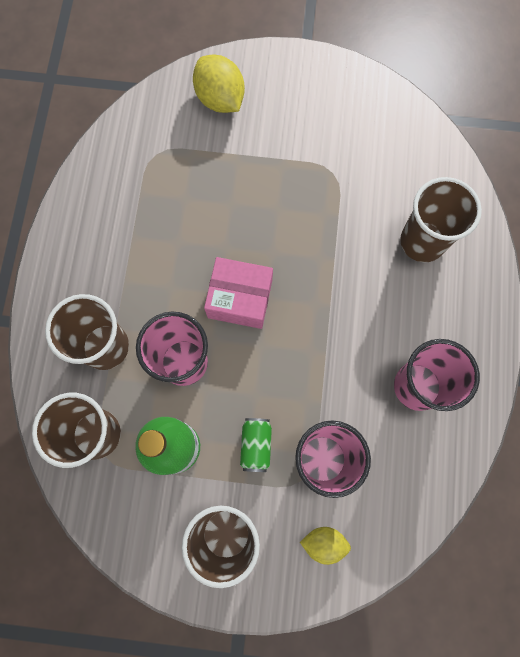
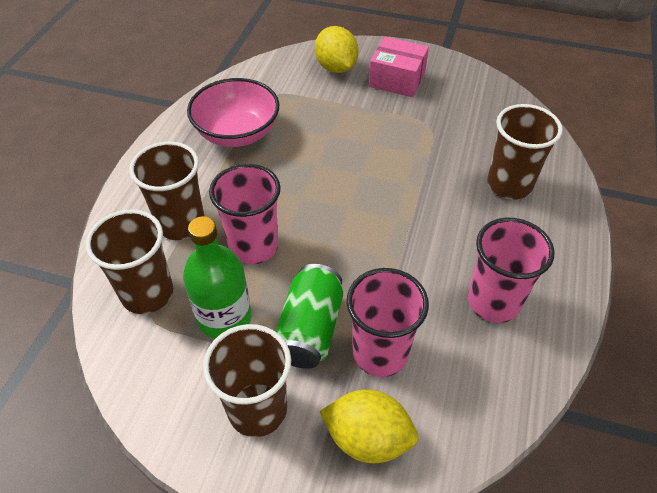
camera: 10 degrees right, 25 degrees down
pink box [204,257,273,329] -> pink box moved to [369,37,429,97]
green can [240,418,272,472] -> green can [276,264,343,369], size x1.68
yellow lemon [300,527,351,565] -> yellow lemon [319,389,419,463], size x1.65
none -> pink bowl [187,78,279,147]

